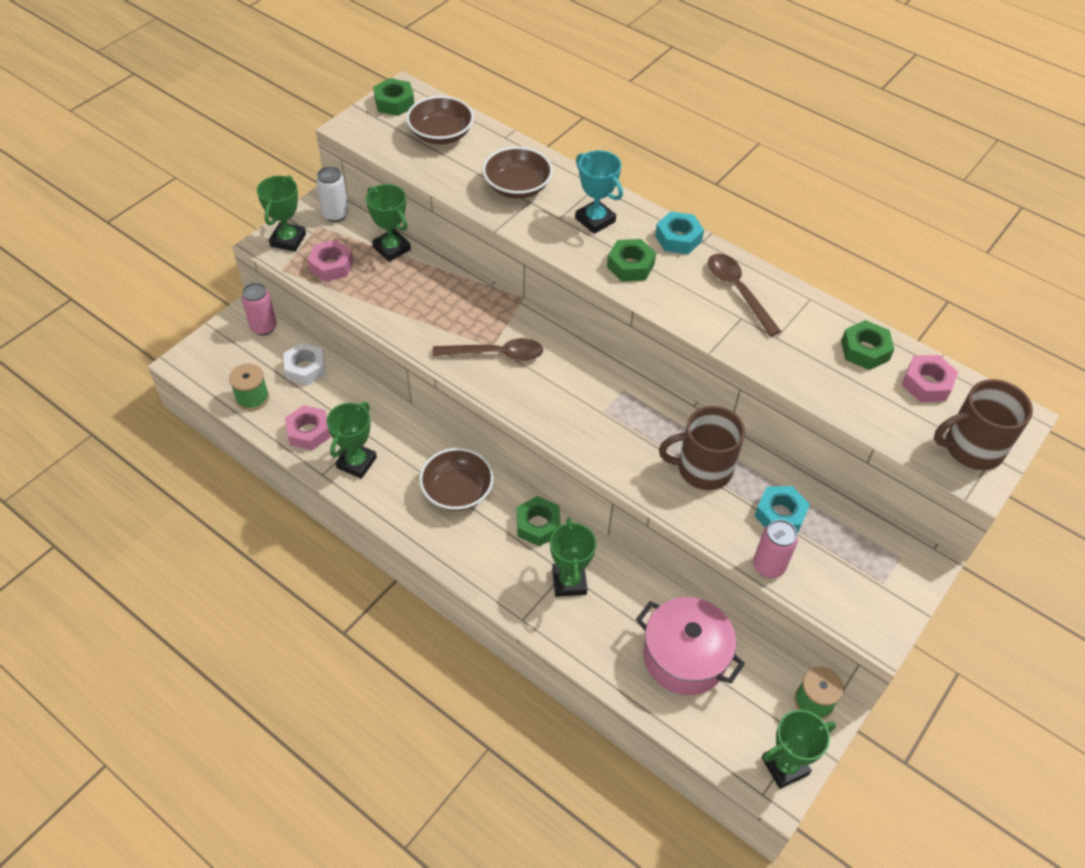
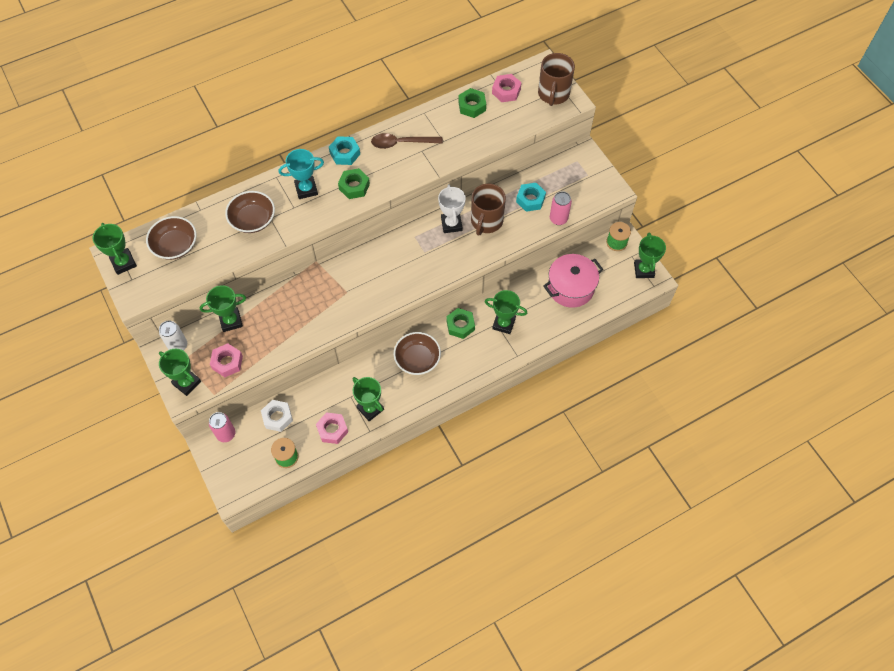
camera: 65 degrees left, 10 degrees up
green nut [373,78,414,116] -> green trophy [93,223,137,275]
brown spoon [432,338,543,361] -> none
none -> white trophy [438,184,466,233]

